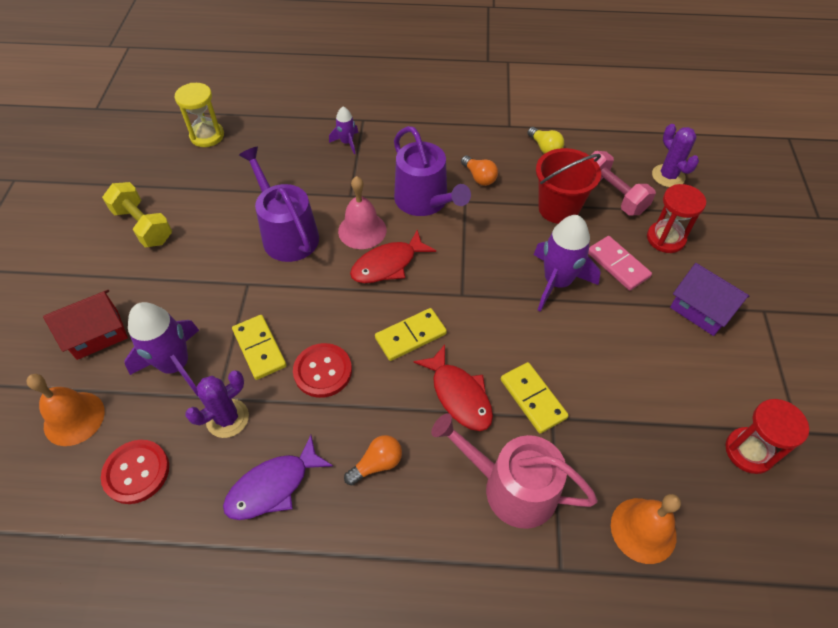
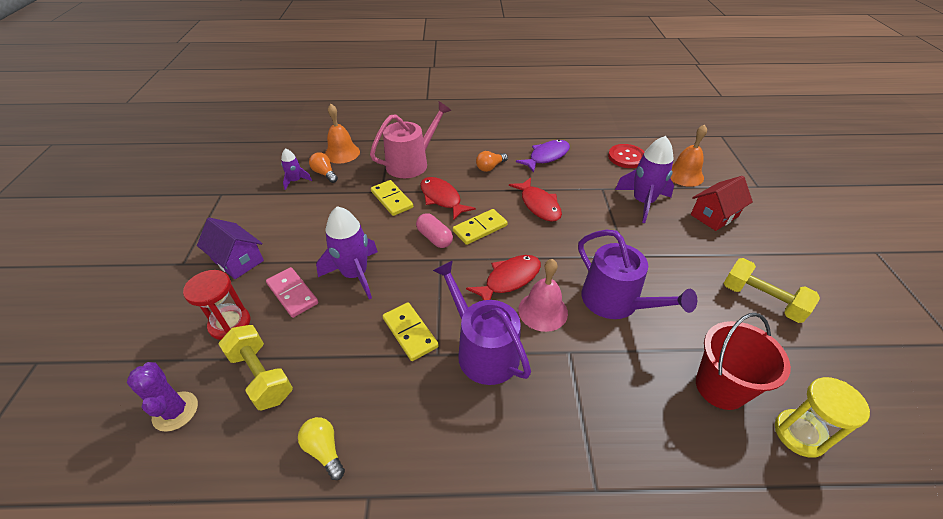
camera: 175 degrees right, 10 degrees down
purple cactus [185,370,249,438] -> none
yellow domino [232,315,287,380] -> yellow domino moved to [383,302,439,361]
red button [293,343,352,398] -> red fish [509,178,562,222]
purple rocket [329,107,358,154] -> purple rocket moved to [281,148,312,190]
pink watering can [431,413,598,529] -> pink watering can turned 60 degrees counterclockwise [370,101,451,178]
orange light bulb [461,155,498,186] -> orange light bulb moved to [309,152,338,183]
red bucket [536,148,601,224] -> red bucket moved to [696,313,791,410]
pink dumbbell [591,151,656,215] -> yellow dumbbell [218,325,293,410]
red hourglass [725,399,809,474] -> none
none -> pink capsule [416,213,453,248]

